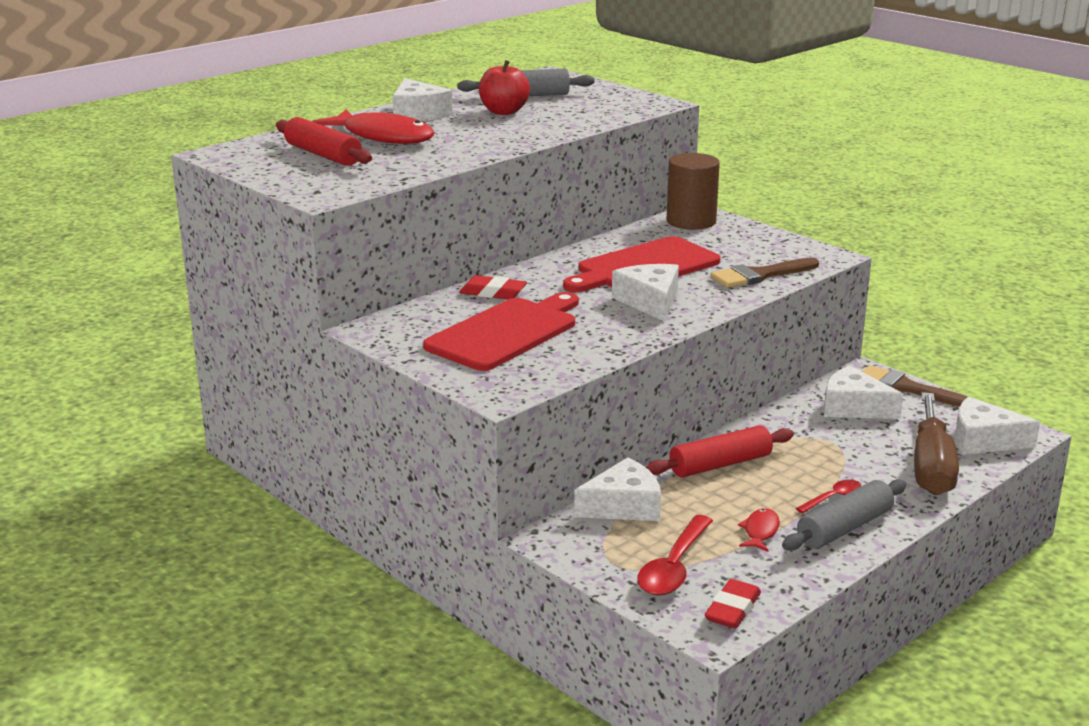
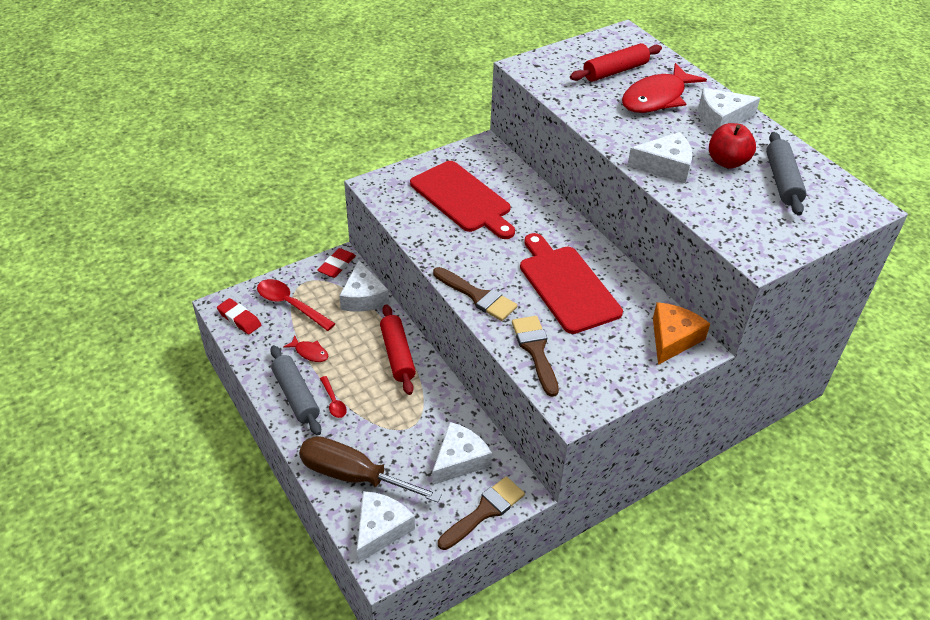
camera: 100 degrees right, 20 degrees up
red eraser [459,275,527,300] -> red eraser moved to [317,248,356,278]
white cheese [612,264,679,322] -> white cheese moved to [627,132,692,183]
brown cylinder [666,153,720,230] -> orange cheese [653,302,710,365]
none -> brown brush [433,267,518,321]

